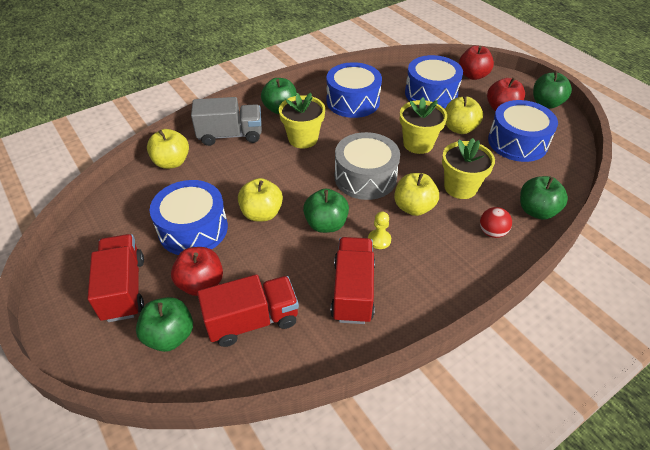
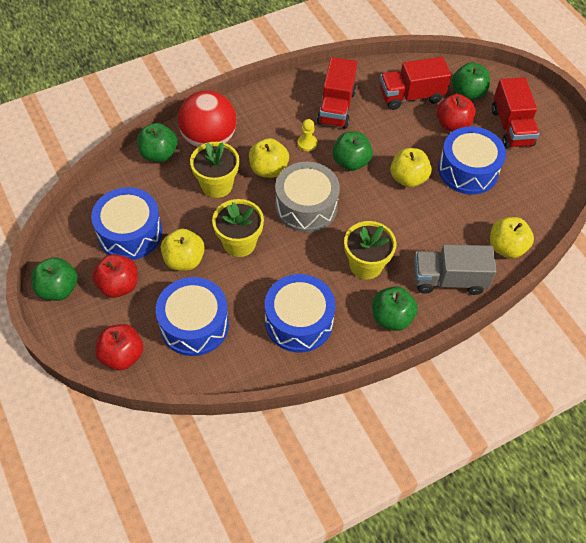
camera: 175 degrees left, 10 degrees up
red ball [480,207,512,238] -> red ball [178,91,237,148], size x2.18

